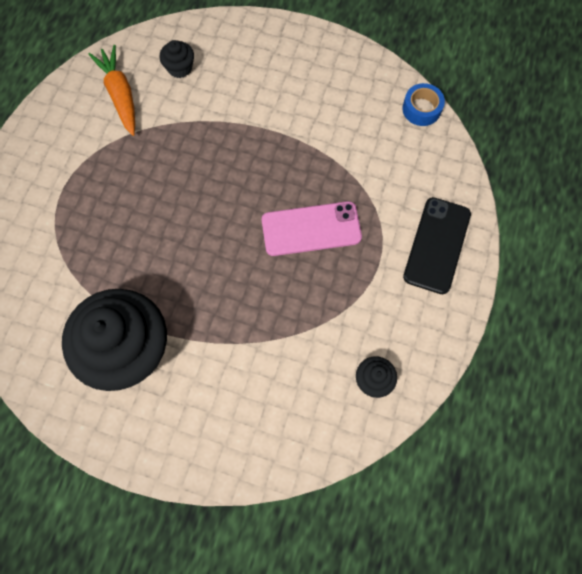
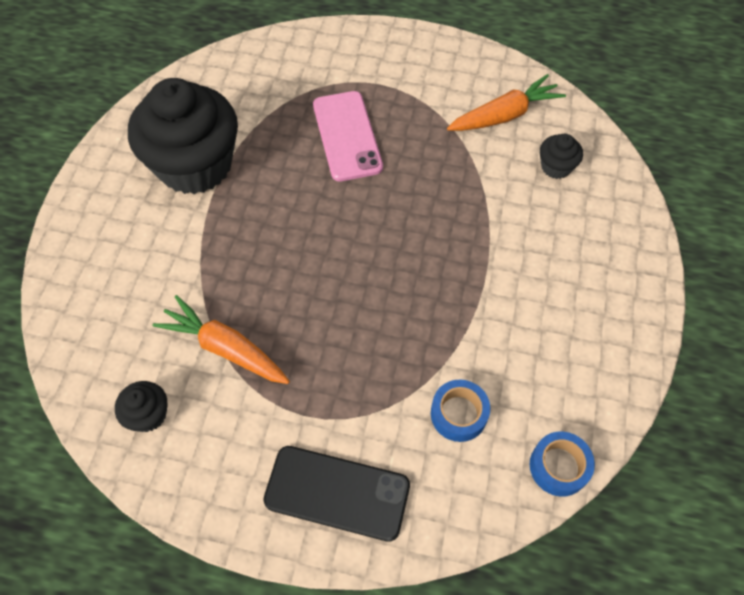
camera: 85 degrees right, 10 degrees down
pink phone [262,201,362,256] -> pink phone moved to [313,91,383,181]
none -> orange carrot [153,295,290,384]
none -> blue tape [431,380,490,442]

